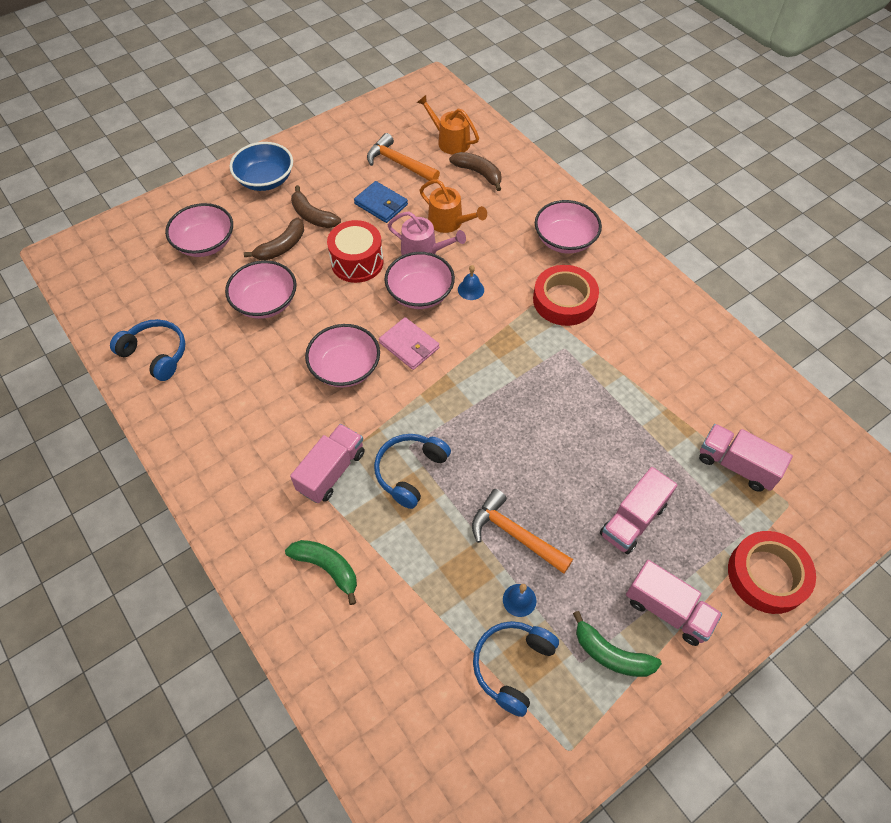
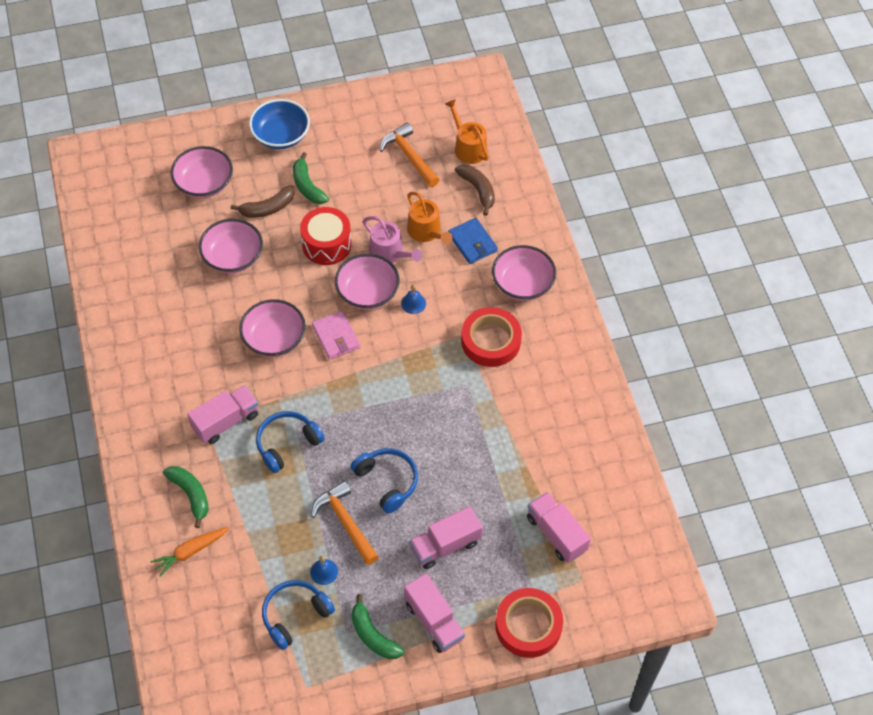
camera: 20 degrees right, 0 degrees up
blue headphones [110,319,186,381] -> blue headphones moved to [350,448,418,513]
brown banana [291,185,341,228] -> green banana [293,152,329,204]
blue wallet [354,181,408,223] -> blue wallet moved to [448,218,498,264]
none -> orange carrot [150,527,229,577]

